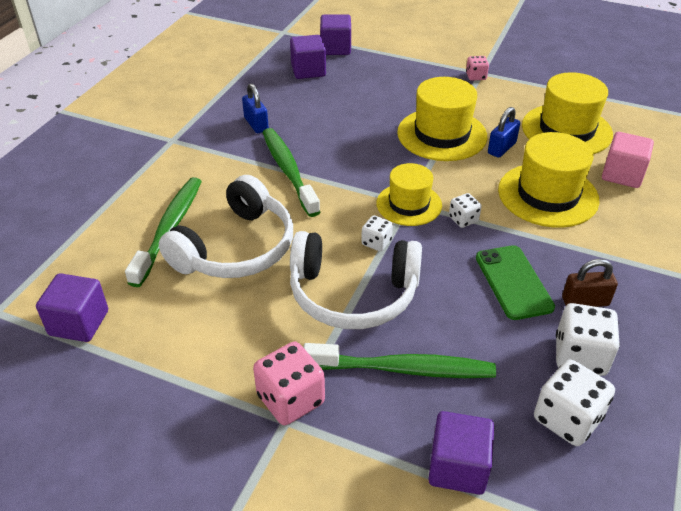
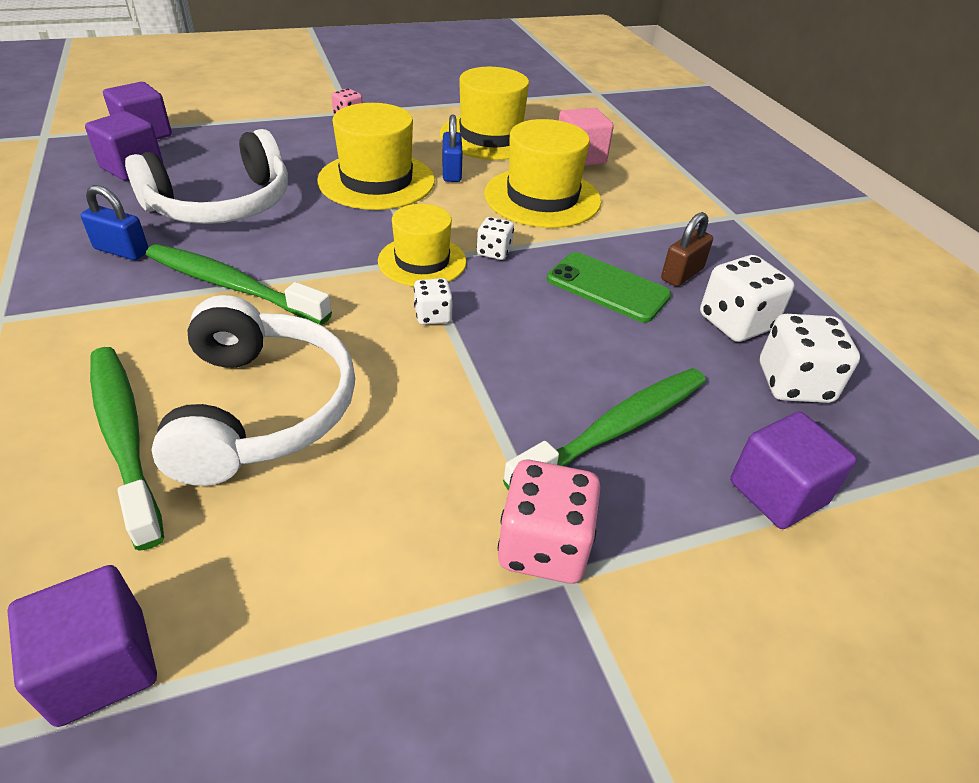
camera: 45 degrees left, 0 degrees up
white headphones [290,231,422,329] -> white headphones moved to [125,129,288,224]

